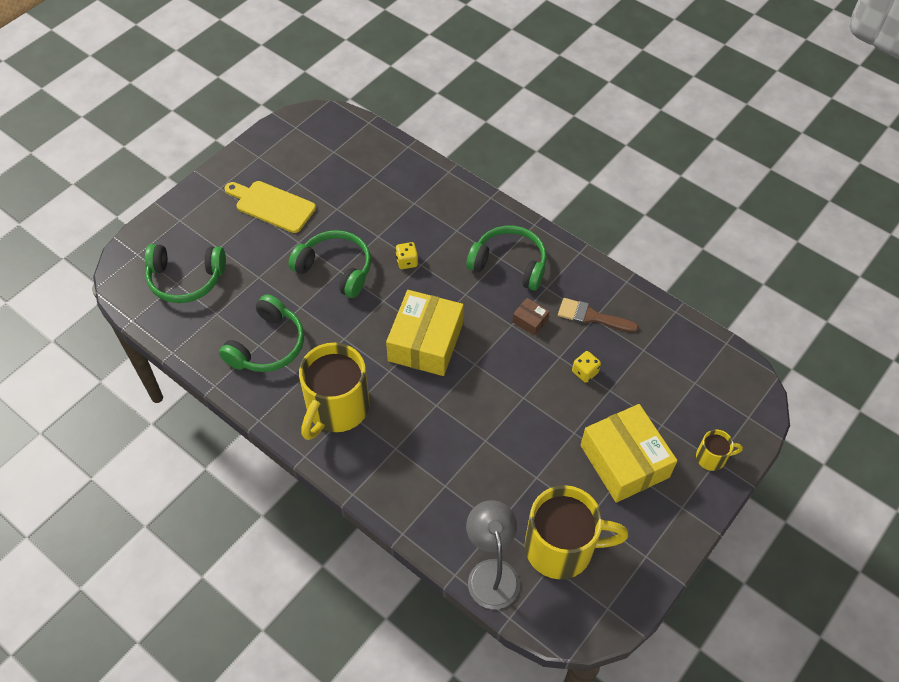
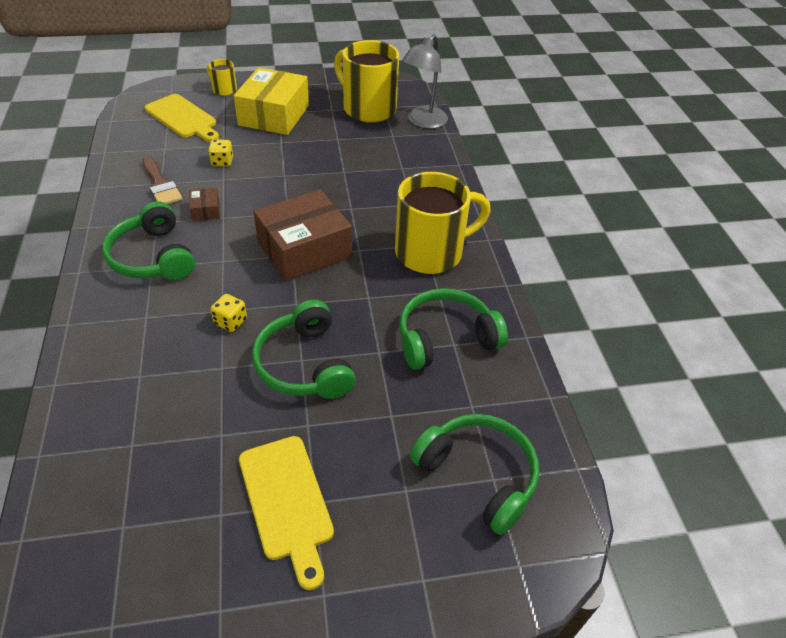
camera: 140 degrees left, 10 degrees down
yellow box [386,290,464,376] -> brown box [253,189,352,281]
none -> yellow cutting board [145,94,219,142]

